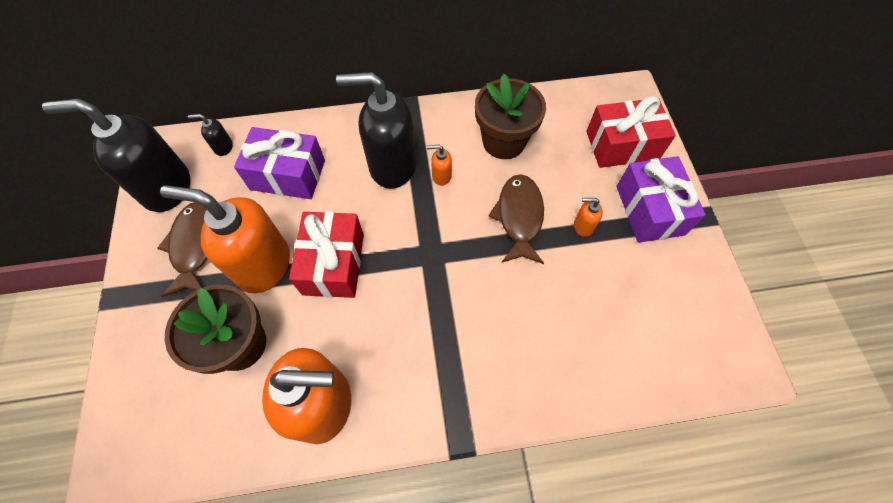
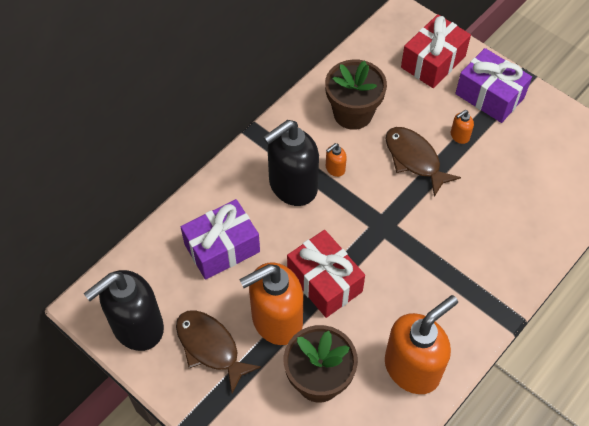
camera: 40 degrees left, 5 degrees down
black soap dispenser [188,114,233,156] -> none

